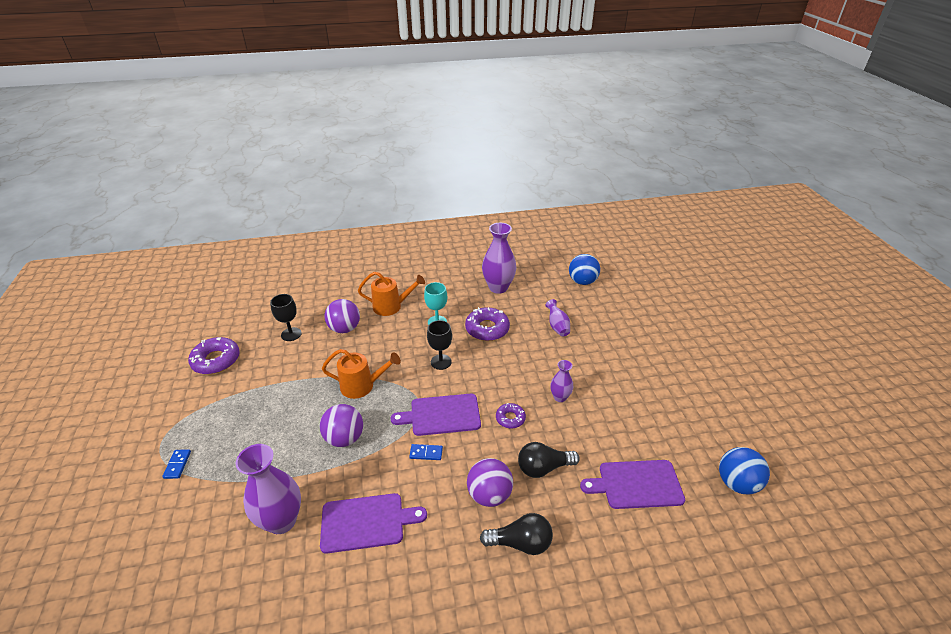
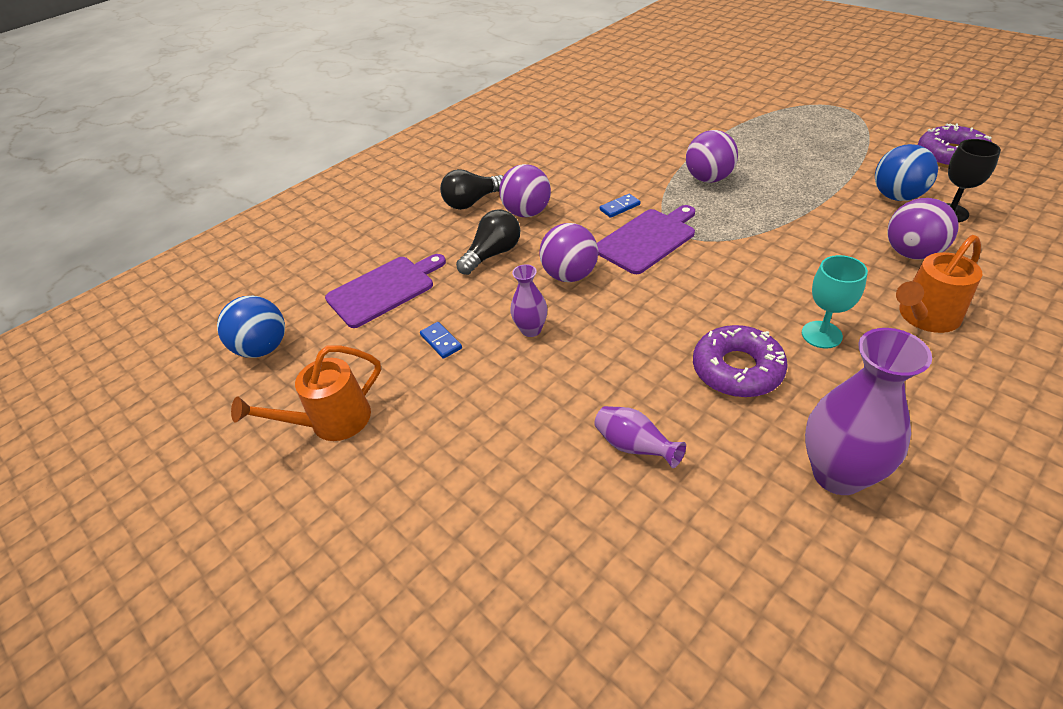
camera: 150 degrees right, 5 degrees up
blue domino [162,449,191,479] -> blue domino moved to [420,322,462,359]
purple vase [236,444,301,534] -> none
purple cutting board [320,493,427,553] -> none
orange watering can [322,349,401,399] -> orange watering can moved to [231,345,381,441]
black goblet [427,320,452,370] -> none
purple donut [496,403,526,429] -> purple ball [539,223,598,282]
blue ball [569,254,600,285] -> blue ball moved to [875,144,938,201]

